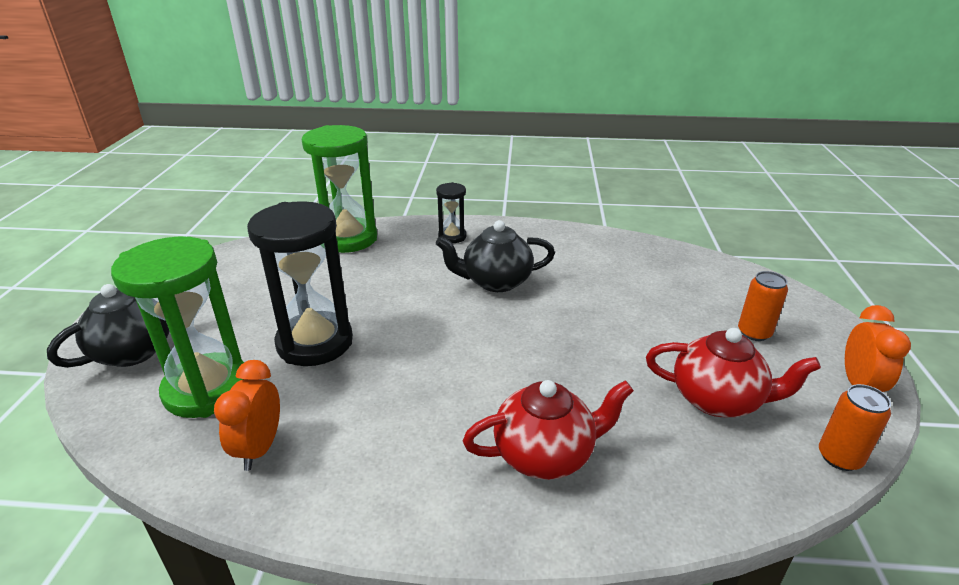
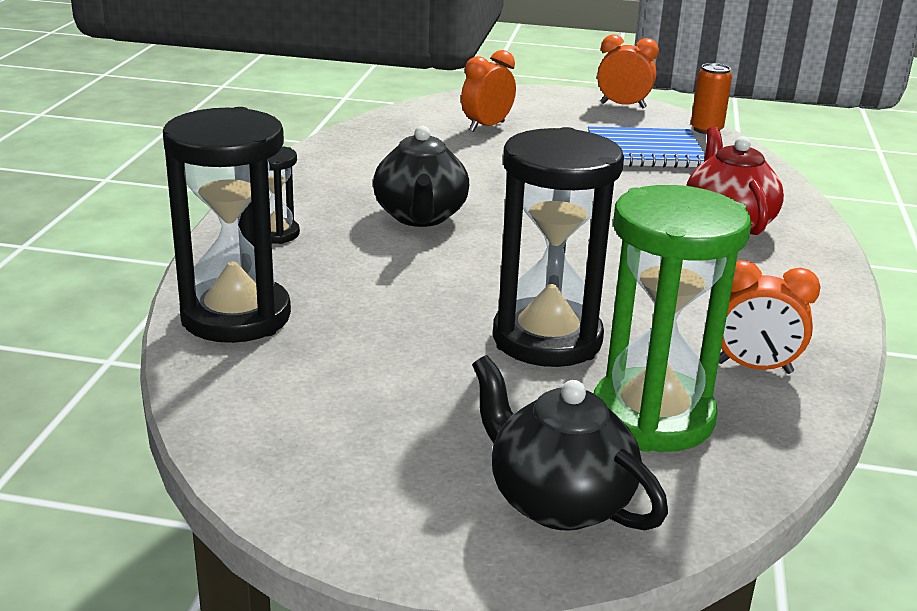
camera: 85 degrees left, 5 degrees down
green hourglass [302,125,377,253] -> black hourglass [163,107,291,343]
red teapot [646,328,821,417] -> blue notebook [588,126,705,168]
orange can [738,271,788,341] -> none
none -> orange clock [461,50,516,132]

